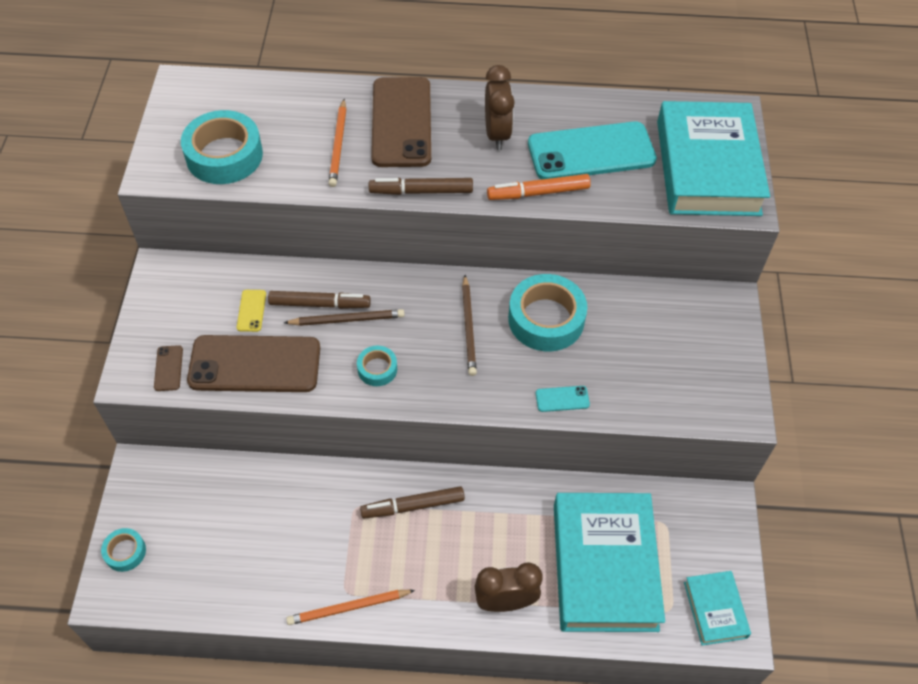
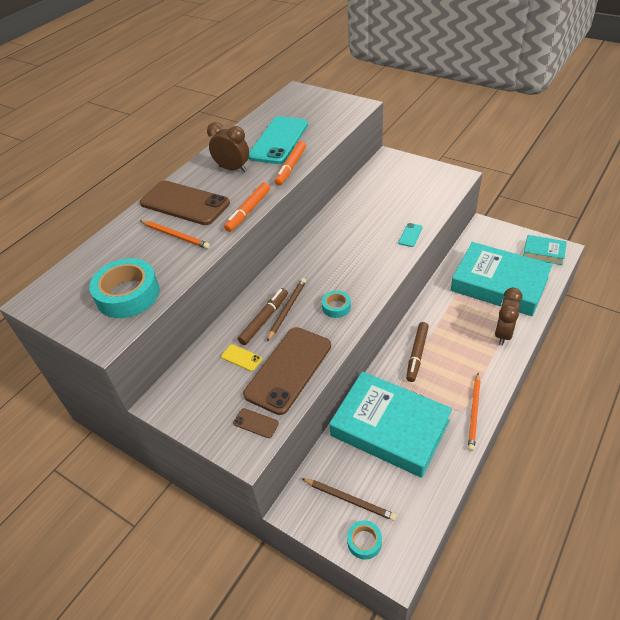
camera: 55 degrees left, 10 degrees down
brown marker [369,178,473,195] -> orange marker [224,182,270,232]
brown pencil [462,275,477,376] -> brown pencil moved to [301,478,396,521]
turquoise tape [508,274,587,351] -> none
turquoise book [657,101,770,216] -> turquoise book moved to [329,372,452,478]

